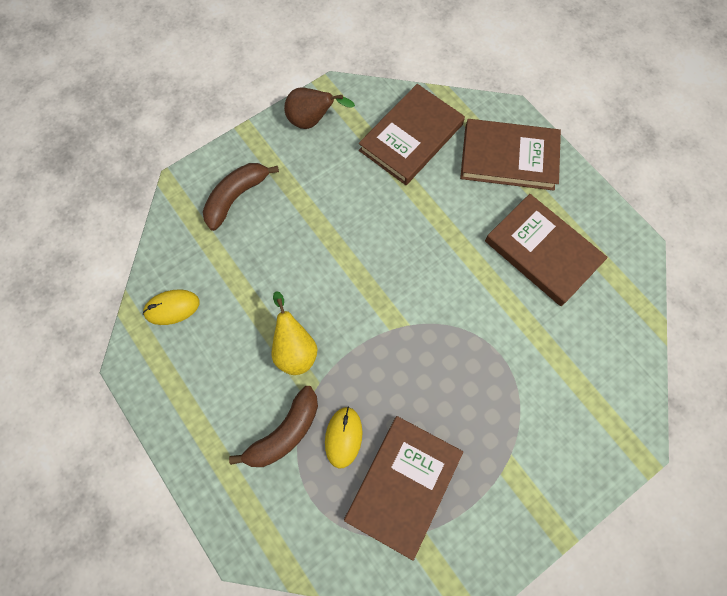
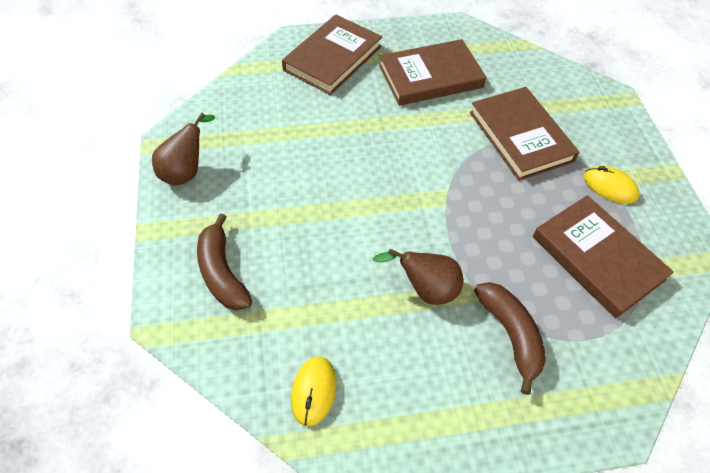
camera: 65 degrees left, 15 degrees down
yellow pear [271,291,317,375] -> brown pear [373,249,463,305]
yellow mouse [325,407,362,468] -> yellow mouse moved to [584,166,640,204]
brown book [359,84,465,185] -> brown book moved to [470,87,580,181]

